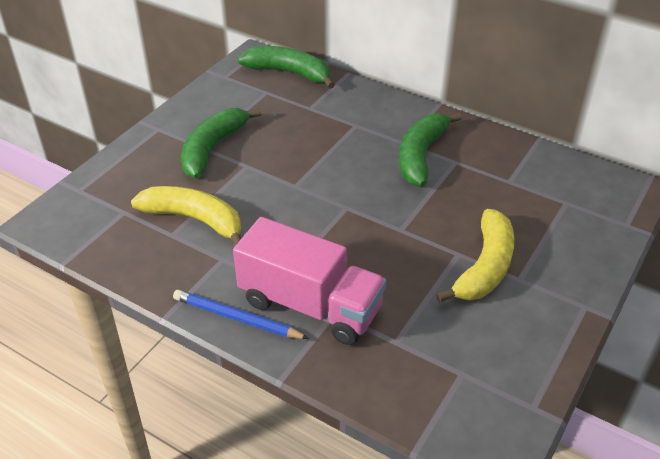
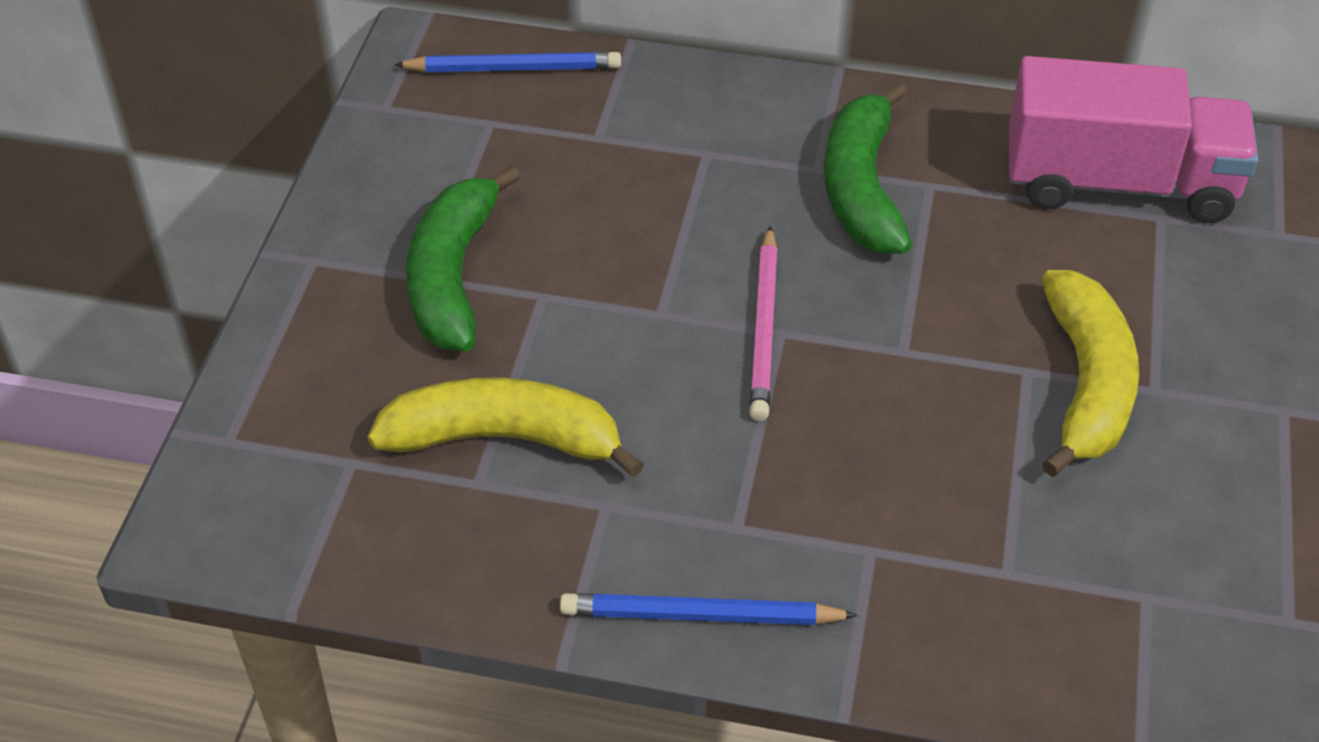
camera: 20 degrees left, 5 degrees up
pink truck [233,217,386,345] -> pink truck moved to [1009,56,1258,223]
green banana [238,46,335,89] -> blue pencil [394,52,621,72]
none -> pink pencil [749,226,778,421]

